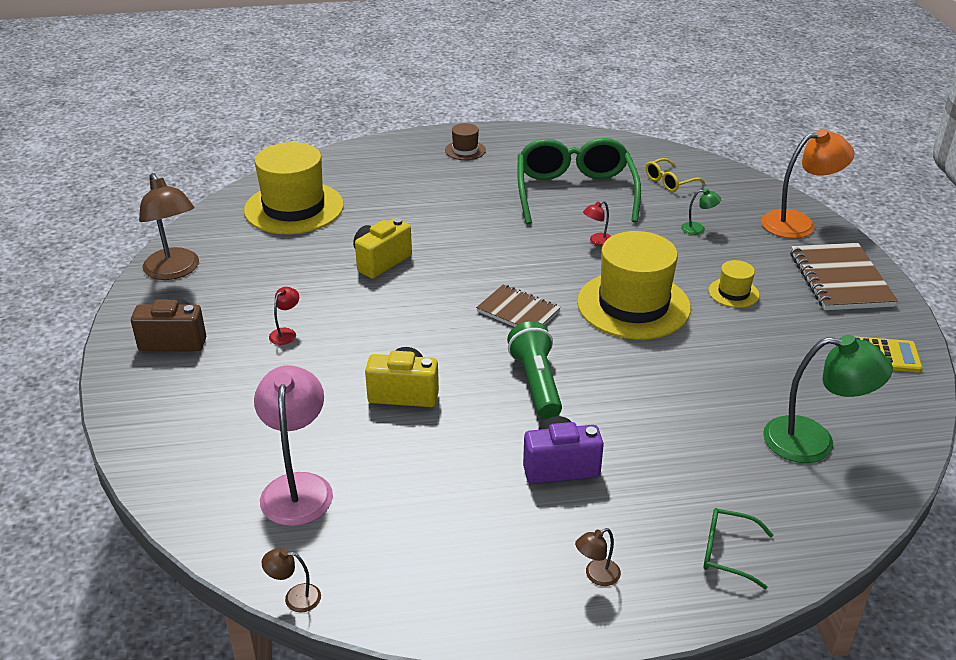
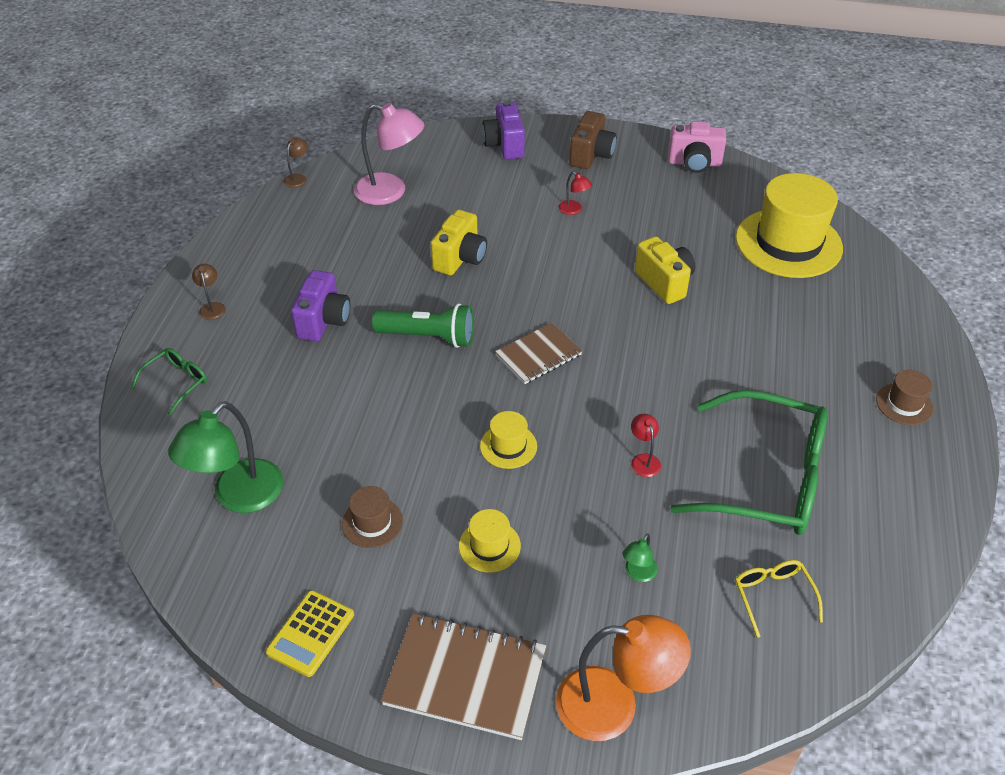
camera: 110 degrees right, 10 degrees up
brown lamp [139,173,199,280] -> pink camera [668,121,726,173]
yellow hat [577,231,691,340] -> yellow hat [480,411,537,469], size x0.45
orange lamp [761,129,854,239] -> orange lamp turned 90 degrees counterclockwise [556,615,691,741]
none -> brown hat [342,486,403,548]
none -> purple camera [482,101,525,160]

